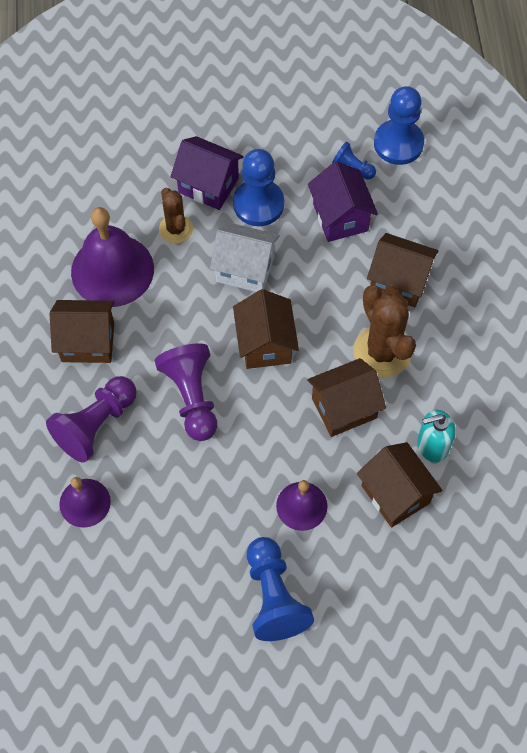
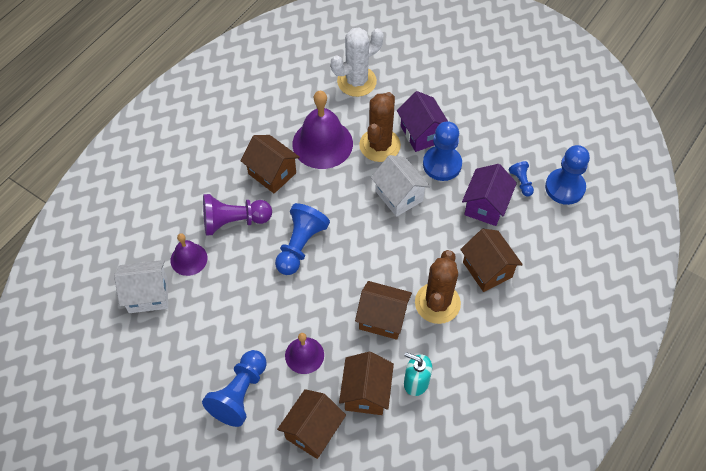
camera: 40 degrees right, 5 degrees down
purple pawn [155,343,217,441] -> blue pawn [275,203,330,275]
brown cactus [159,188,193,243] -> brown cactus [359,92,401,162], size x1.63
brown house [233,289,299,369] -> brown house moved to [277,389,346,459]
none -> white house [114,260,168,313]
none -> white cactus [331,27,384,97]

